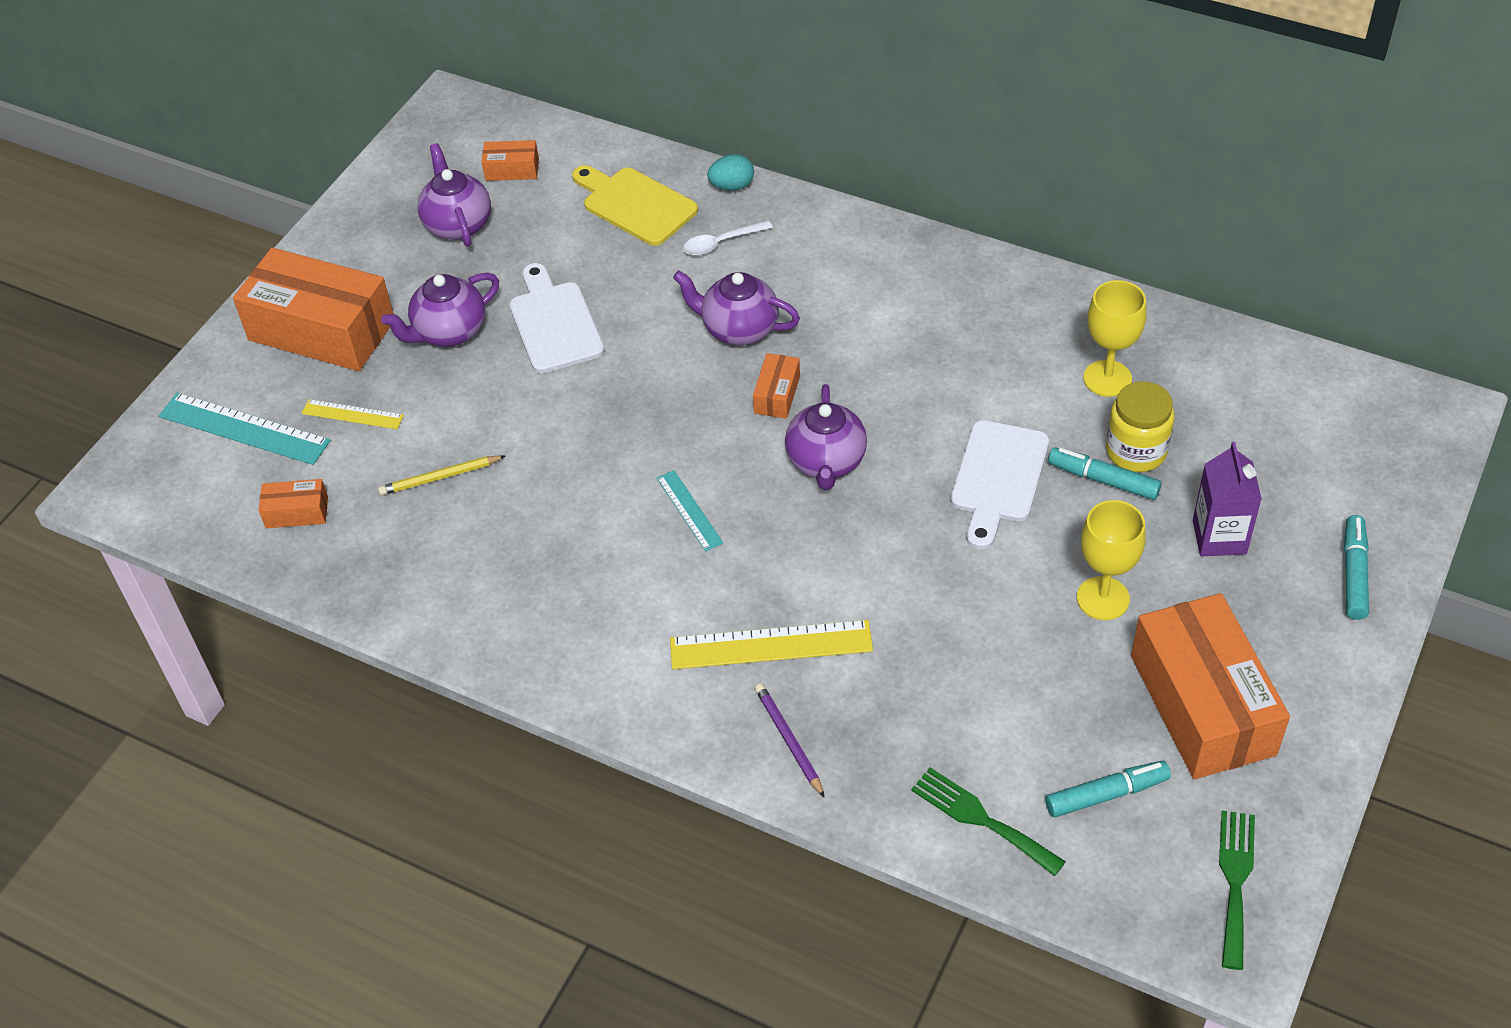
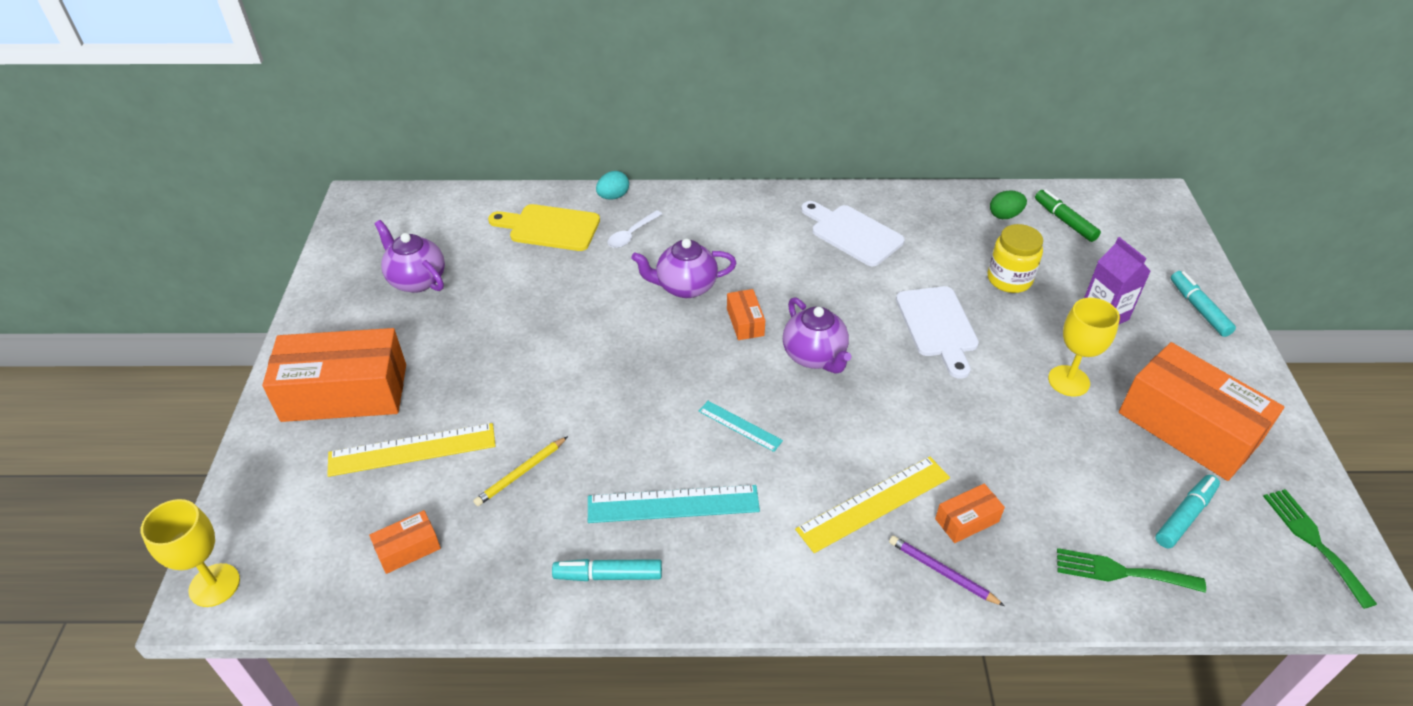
camera: 30 degrees left, 5 degrees down
turquoise ruler [159,392,331,465] -> turquoise ruler moved to [588,485,760,523]
yellow ruler [302,399,404,429] -> yellow ruler [327,423,495,477], size x1.76
purple teapot [381,273,499,347] -> none
orange box [481,140,539,181] -> orange box moved to [935,484,1005,543]
white cutting board [509,263,605,373] -> white cutting board moved to [801,201,905,266]
turquoise marker [1048,447,1162,500] -> turquoise marker moved to [552,559,662,581]
yellow goblet [1084,280,1147,397] -> yellow goblet moved to [141,499,240,607]
none -> green egg [990,191,1027,219]
none -> green marker [1035,189,1101,242]

